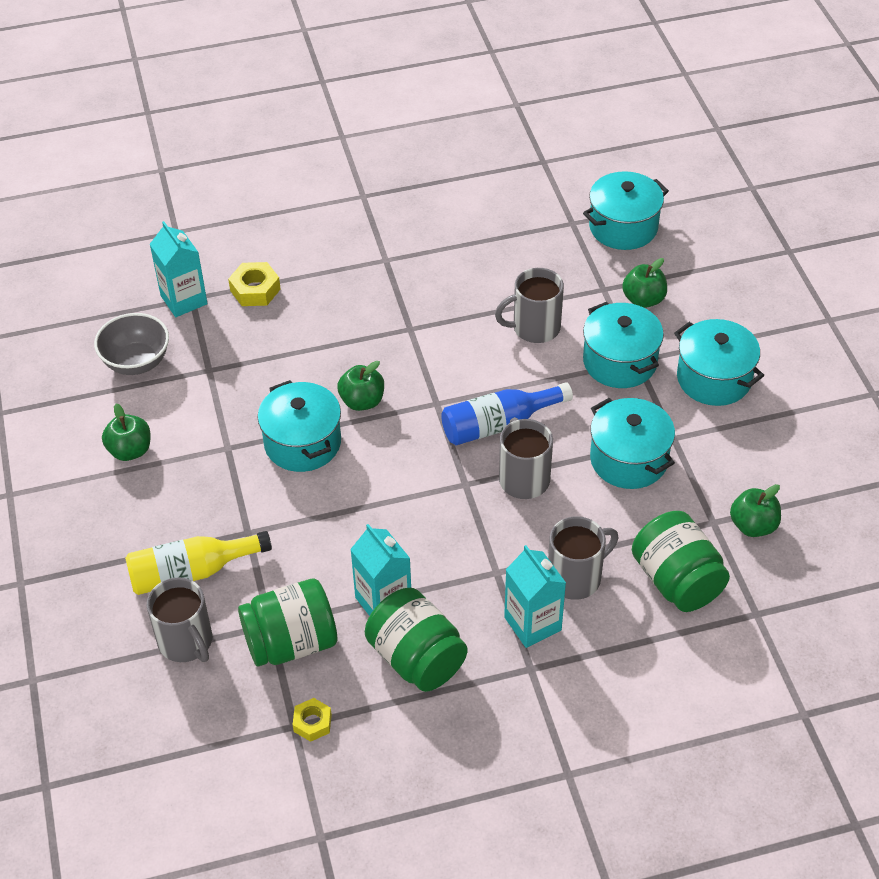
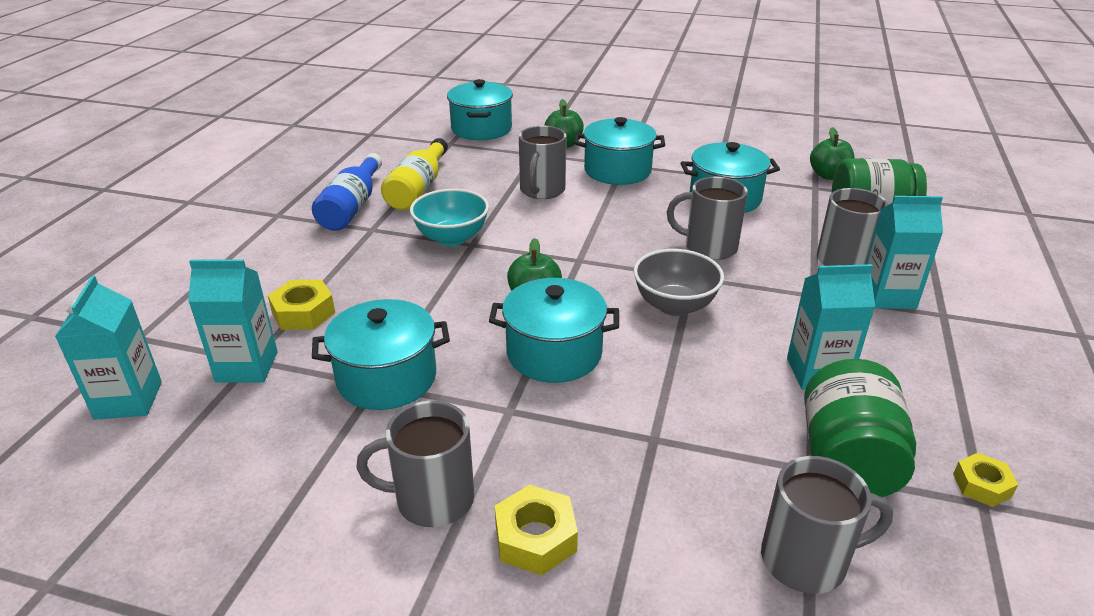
camera: 60 degrees left, 15 degrees down
grey bowl [94,313,169,375] -> grey bowl moved to [633,249,724,316]
green apple [102,403,151,461] -> grey mug [356,401,474,527]
yellow bottle [125,531,272,595] -> yellow bottle moved to [381,138,448,210]
green jar [365,588,468,692] -> none
blue bottle [441,382,573,445] -> blue bottle moved to [312,153,382,231]
turquoise pot [674,319,764,406] -> turquoise pot moved to [312,299,450,410]
none -> turquoise carton [55,276,162,420]
none -> turquoise bowl [410,189,489,246]
none -> yellow nut [495,485,578,575]

